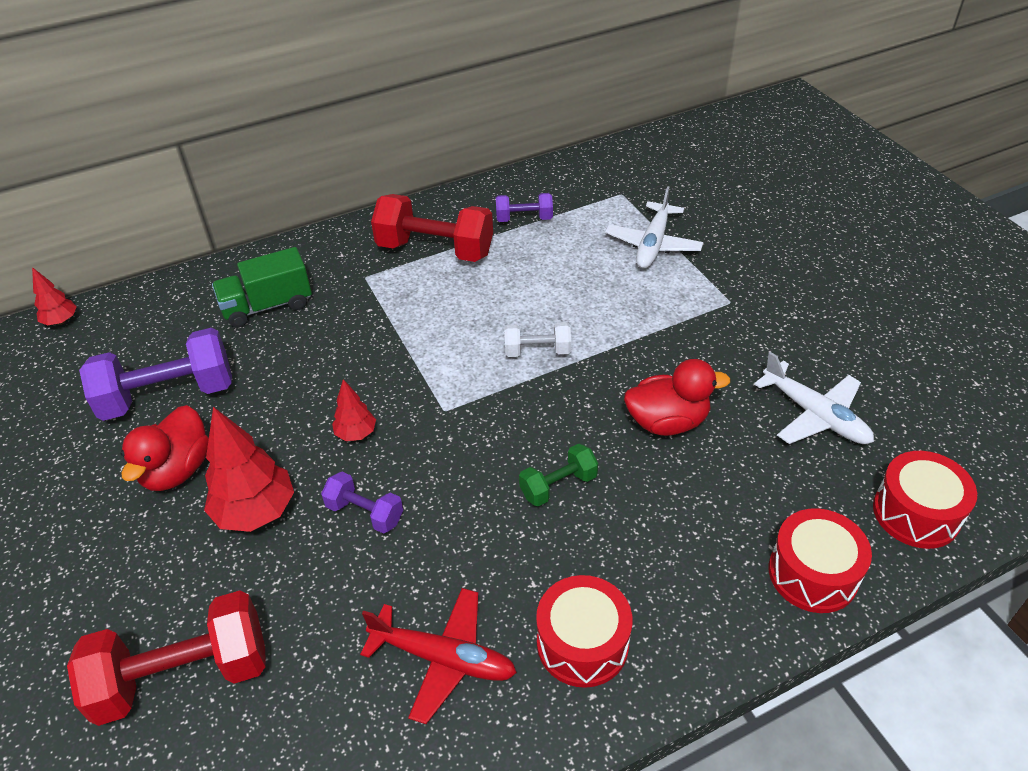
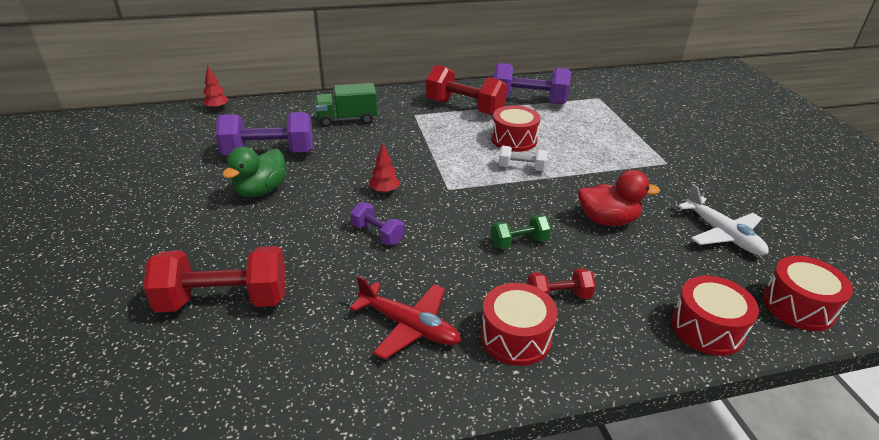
camera: 10 degrees right, 10 degrees down
red duck [121,405,209,491] -> green duck [222,147,286,197]
red tree [204,407,294,532] -> none
purple dumbbell [496,193,553,222] -> purple dumbbell [494,63,571,105], size x1.92
white plane [605,186,703,269] -> none
none -> red drum [491,105,541,152]
none -> red dumbbell [527,268,596,299]

